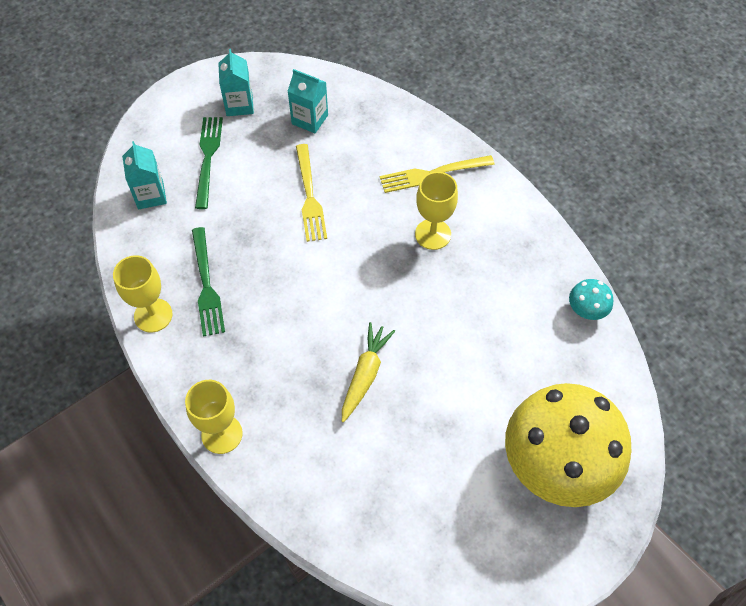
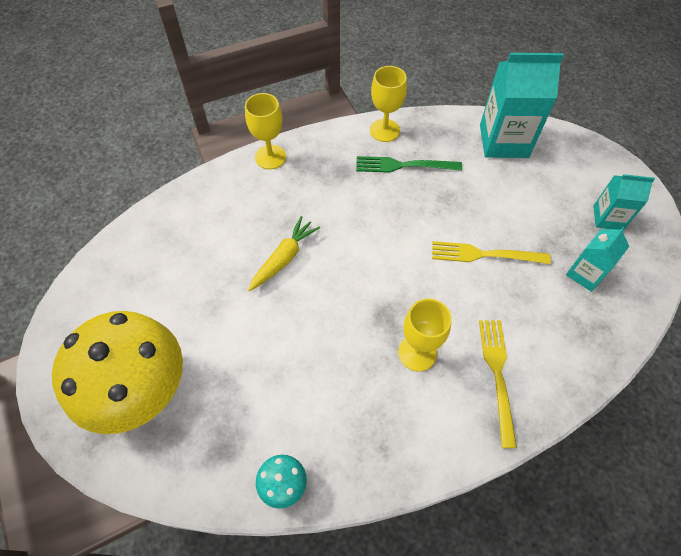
camera: 105 degrees right, 0 degrees up
turquoise carton [122,141,167,209] -> turquoise carton [480,53,564,158], size x1.77
green fork [195,117,223,209] -> none
yellow carrot [342,322,395,422] -> yellow carrot turned 90 degrees counterclockwise [248,216,320,291]

